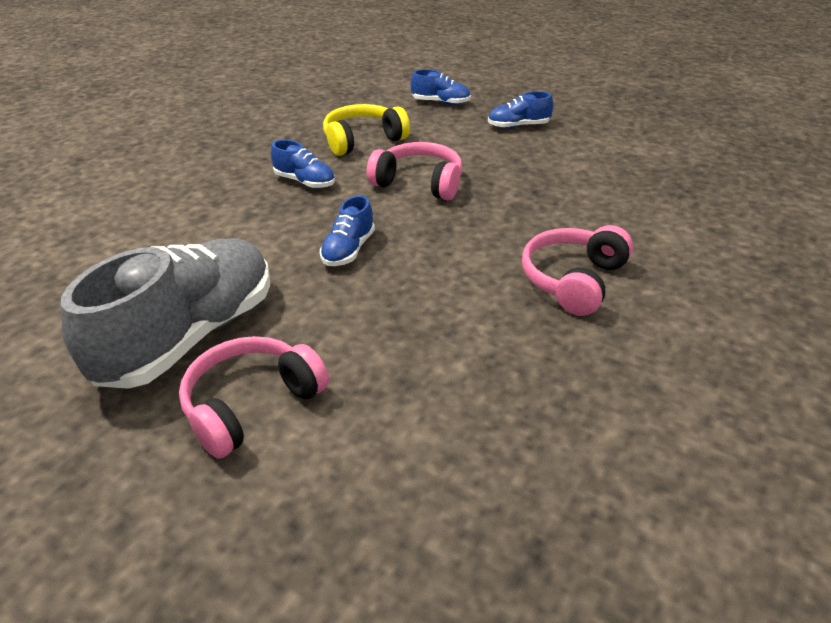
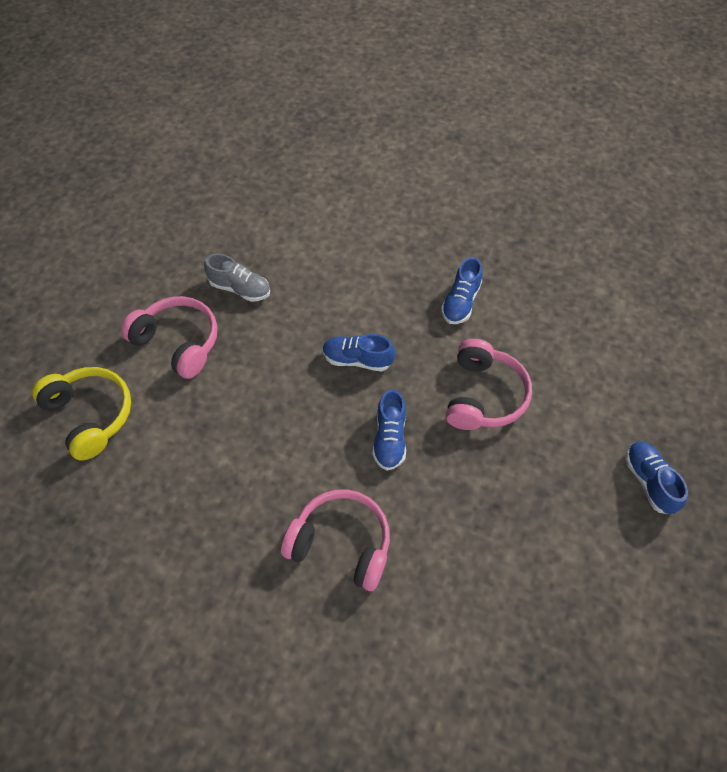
camera: 80 degrees right, 20 degrees up
grey shoe [61,238,270,389] -> grey shoe [204,254,270,302], size x0.45
yellow headphones [323,104,410,156] -> yellow headphones moved to [32,367,131,460]
blue shoe [411,69,471,105] -> blue shoe moved to [372,389,406,471]

